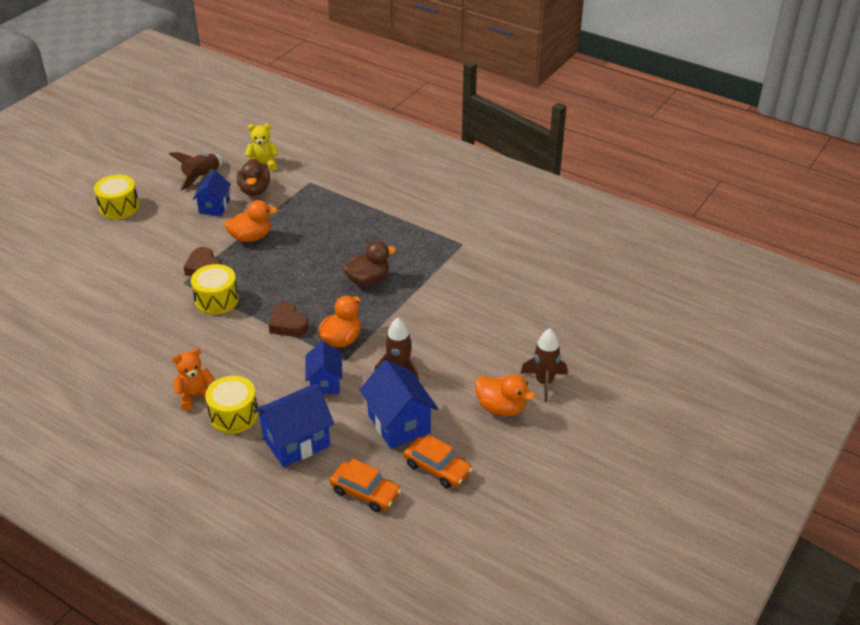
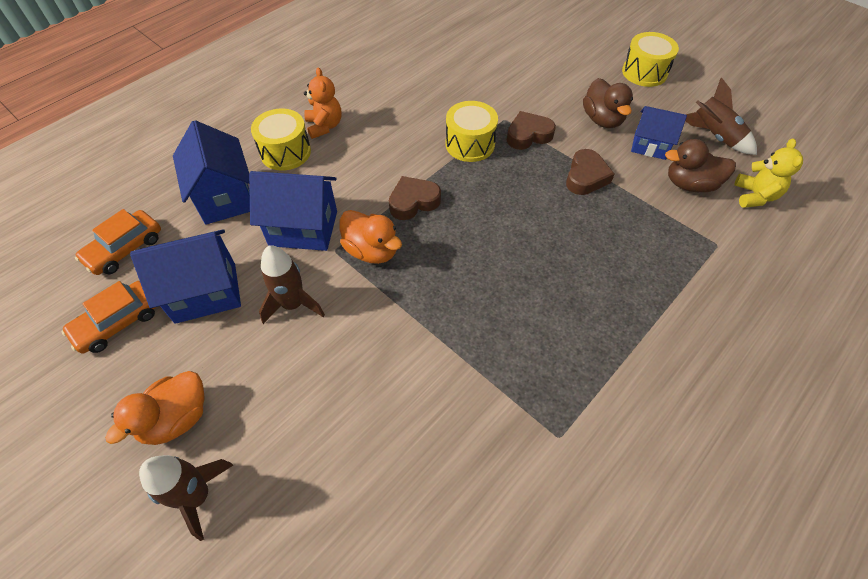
camera: 100 degrees right, 15 degrees up
orange duck [224,200,278,242] -> brown heart [566,149,614,195]
blue house [305,341,342,394] -> blue house [249,171,337,251], size x1.55
brown duck [343,241,396,286] -> brown duck moved to [583,78,633,128]

